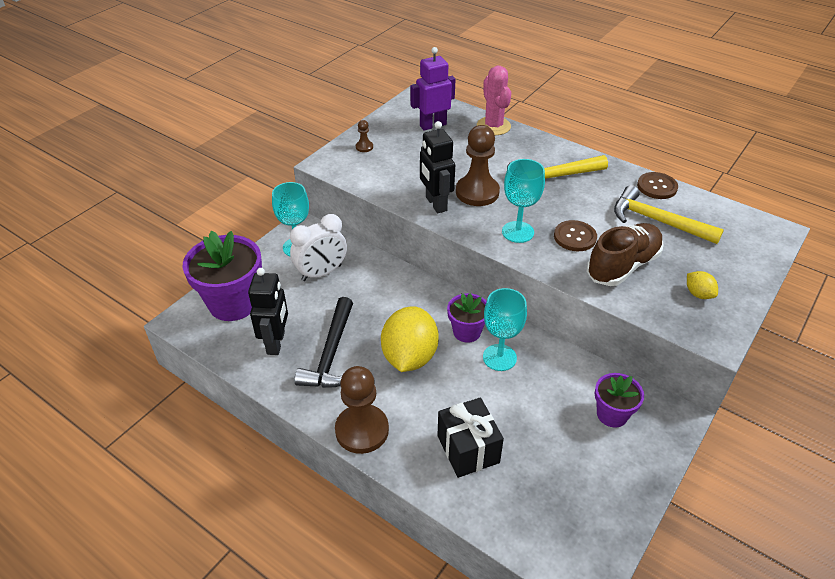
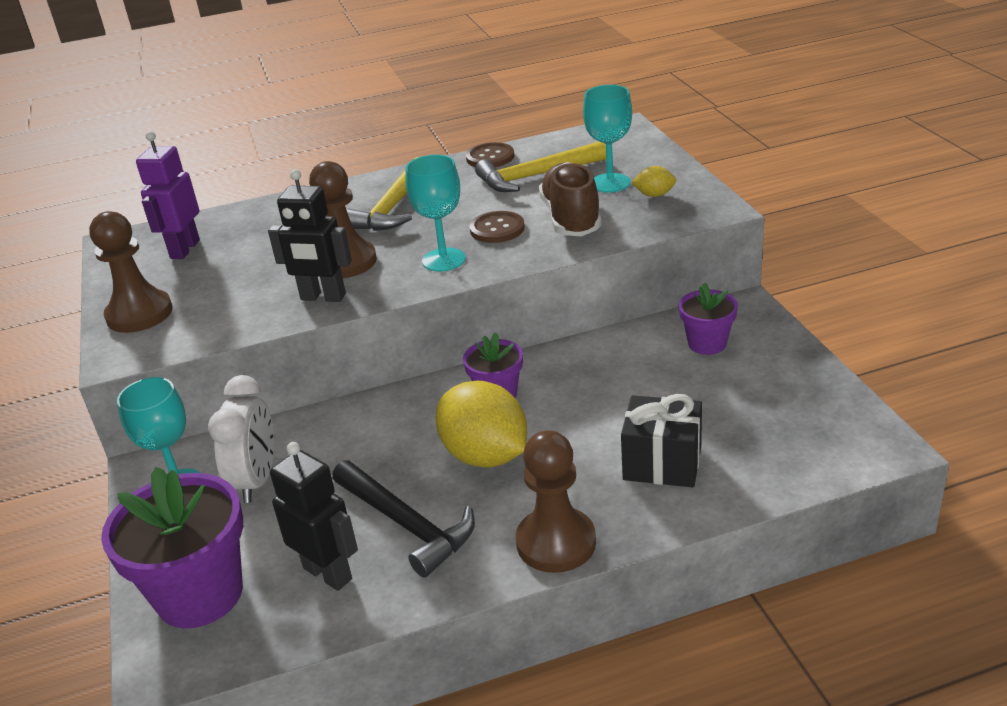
camera: 50 degrees left, 10 degrees down
brown pawn [356,120,373,152] -> brown pawn [89,211,173,333], size x2.30
pink cactus [477,66,511,135] -> none
turquoise goblet [483,288,527,371] -> turquoise goblet moved to [583,85,632,193]

